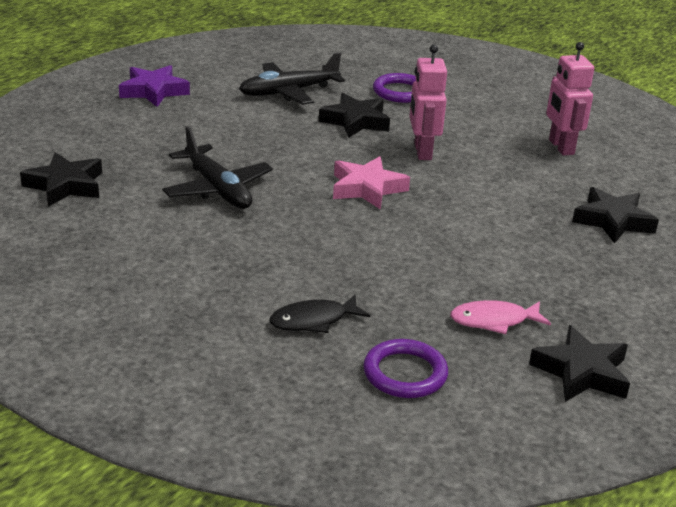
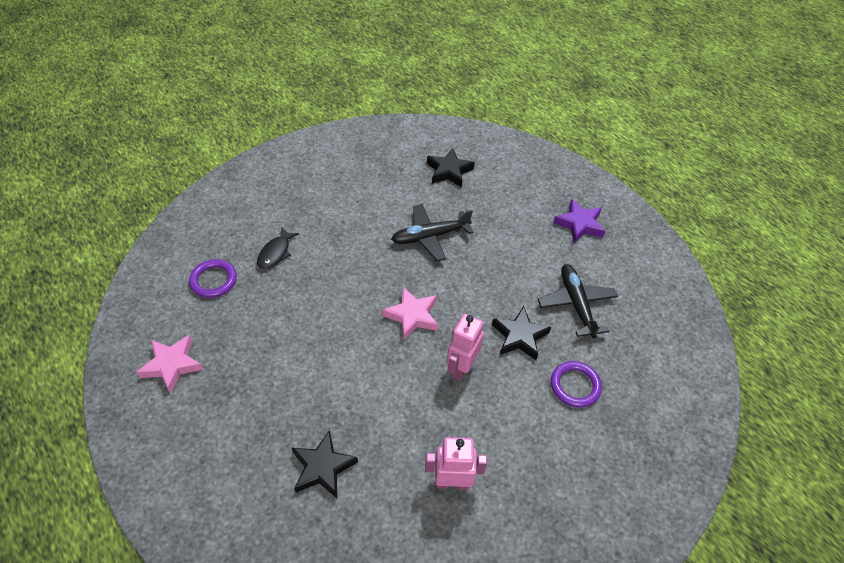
camera: 105 degrees right, 20 degrees up
black fish [269,295,370,333] -> black fish turned 150 degrees counterclockwise [257,227,299,269]
pink robot [410,44,447,160] -> pink robot turned 75 degrees counterclockwise [447,314,484,381]
pink fish [450,300,551,334] -> none
black star [529,325,630,402] -> pink star [136,335,203,393]

